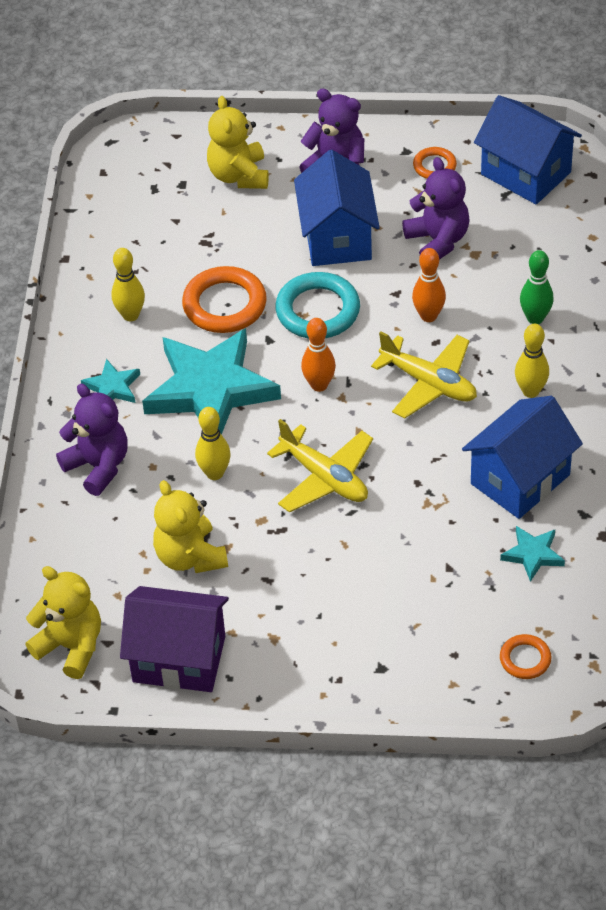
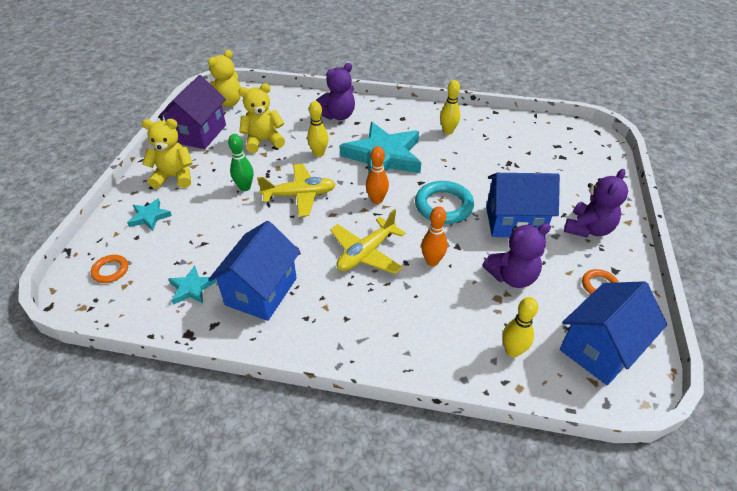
camera: 95 degrees right, 5 degrees down
turquoise star [81,359,140,403] -> turquoise star moved to [127,198,172,231]
orange ring [182,266,267,333] -> none
yellow teddy bear [207,96,269,189] -> yellow teddy bear moved to [142,119,193,189]
yellow plane [267,419,373,513] -> yellow plane turned 150 degrees counterclockwise [257,164,336,217]
blue house [462,396,583,519] -> blue house turned 60 degrees clockwise [208,221,300,321]
yellow bowling pin [515,324,549,398] -> yellow bowling pin moved to [502,297,538,357]
green bowling pin [520,250,554,324] -> green bowling pin moved to [228,134,253,191]

